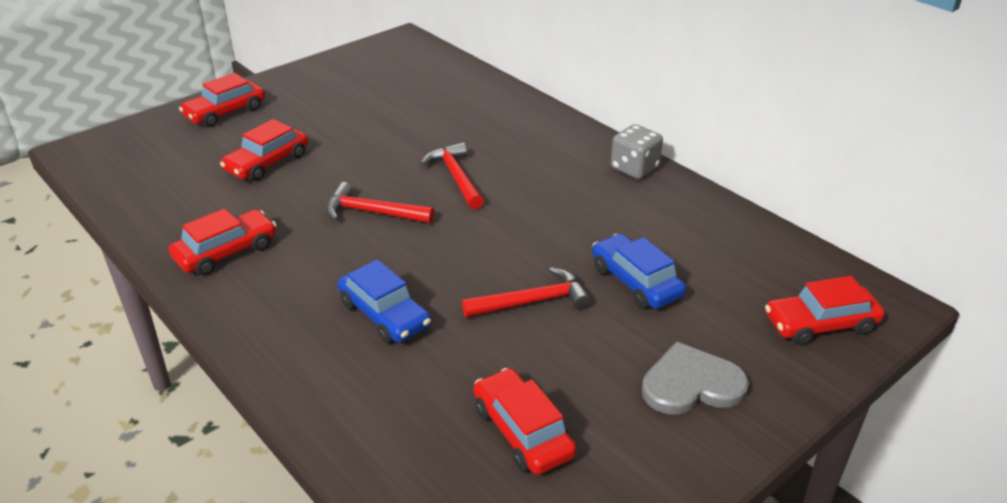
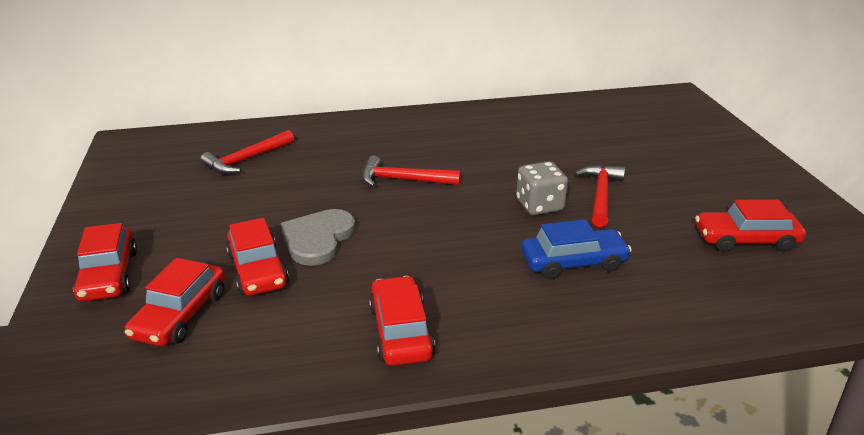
camera: 60 degrees left, 5 degrees down
red hammer [326,182,435,223] -> red hammer moved to [200,130,294,174]
blue car [592,234,686,309] -> none
grey dice [611,124,663,179] -> grey dice moved to [516,161,568,215]
grey heart [642,341,749,415] -> grey heart moved to [281,209,356,266]
red car [765,276,885,345] -> red car moved to [125,258,225,346]

